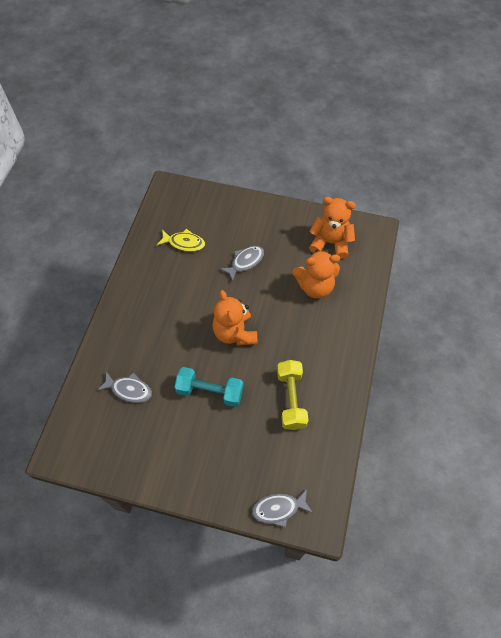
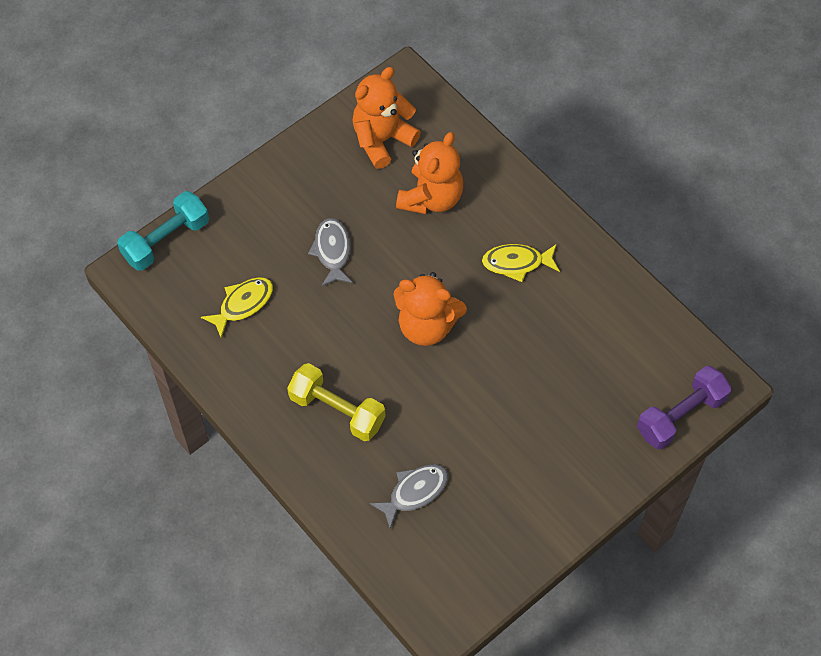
camera: 55 degrees left, 0 degrees up
turquoise dumbbell [174,367,243,407] -> turquoise dumbbell moved to [117,191,209,271]
grey fish [252,489,313,528] -> purple dumbbell [637,366,732,449]
yellow dumbbell [277,360,309,430] -> yellow dumbbell moved to [287,363,385,441]
none -> yellow fish [482,244,560,282]

